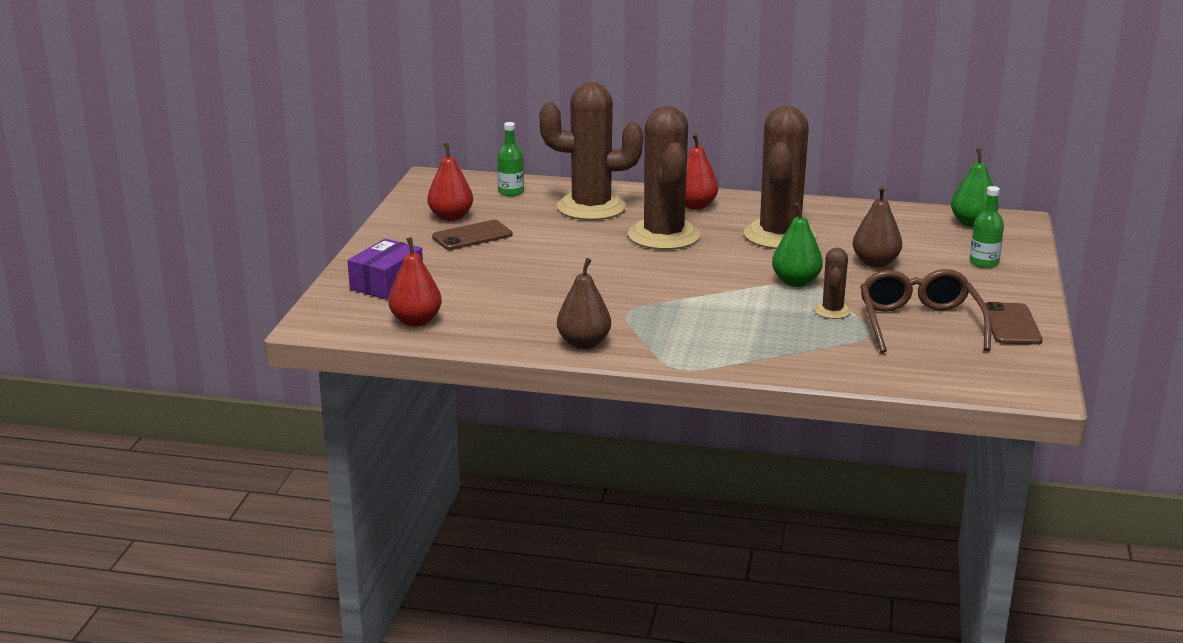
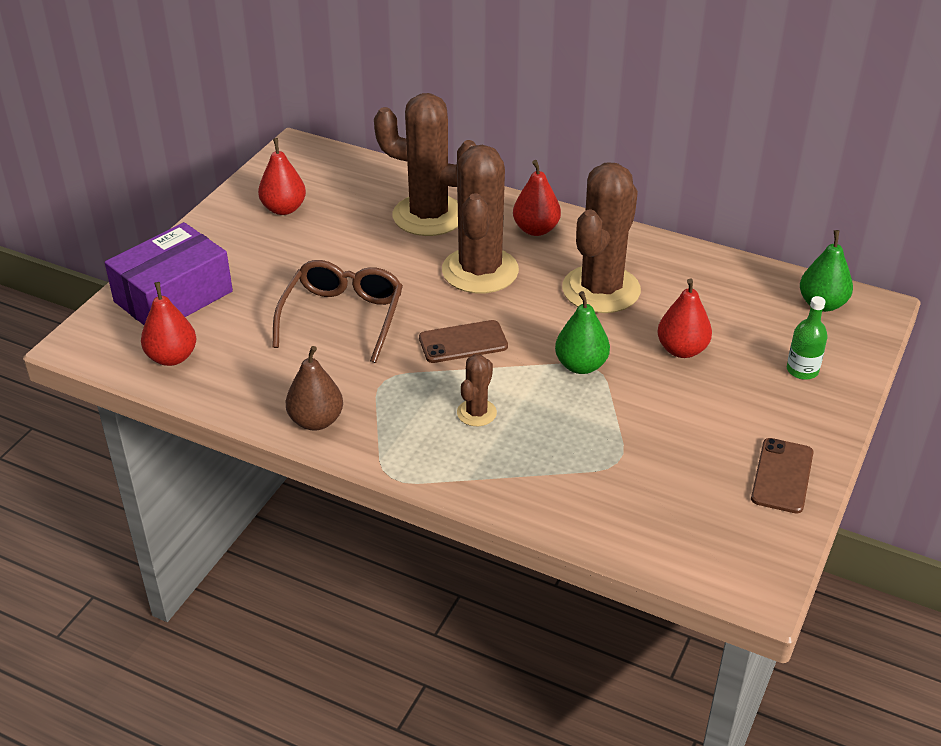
camera: 15 degrees right, 15 degrees up
purple box [348,239,423,300] -> purple box [105,222,233,325], size x1.52
brown phone [432,220,512,250] -> brown phone moved to [419,320,508,363]
green bottle [497,122,524,197] -> none
brown cactus [814,247,852,319] -> brown cactus moved to [457,354,497,426]
brown pear [853,186,902,267] -> red pear [657,278,712,358]
brown glasses [860,269,991,353] -> brown glasses moved to [272,260,403,363]

